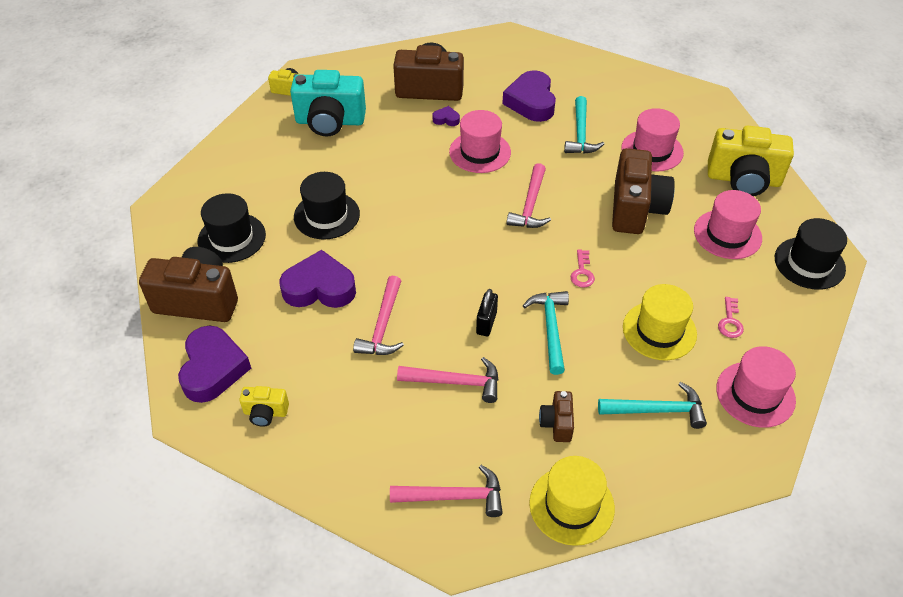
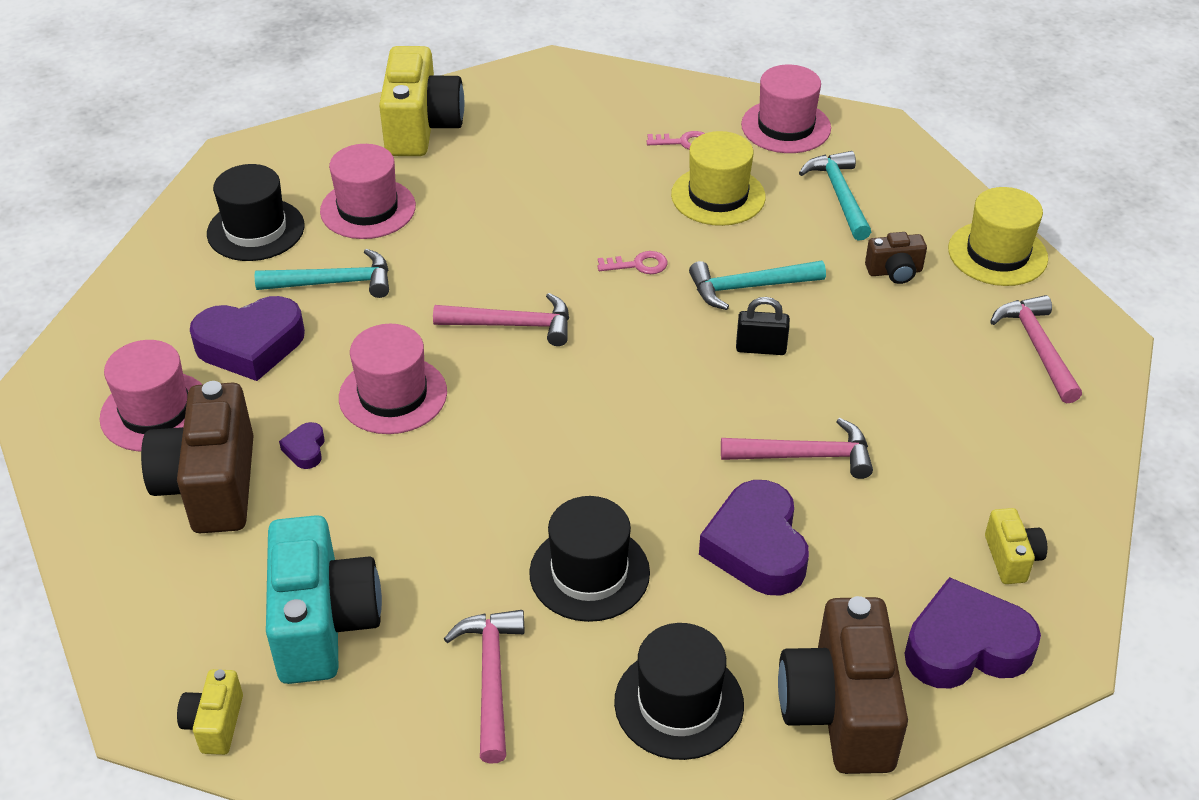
camera: 100 degrees left, 5 degrees down
pink hammer [397,357,498,403] -> pink hammer moved to [444,610,525,764]
brown camera [612,148,675,234] -> none
pink hat [694,190,762,259] -> pink hat moved to [100,340,203,451]
black hat [775,218,847,290] -> black hat moved to [207,164,305,261]

